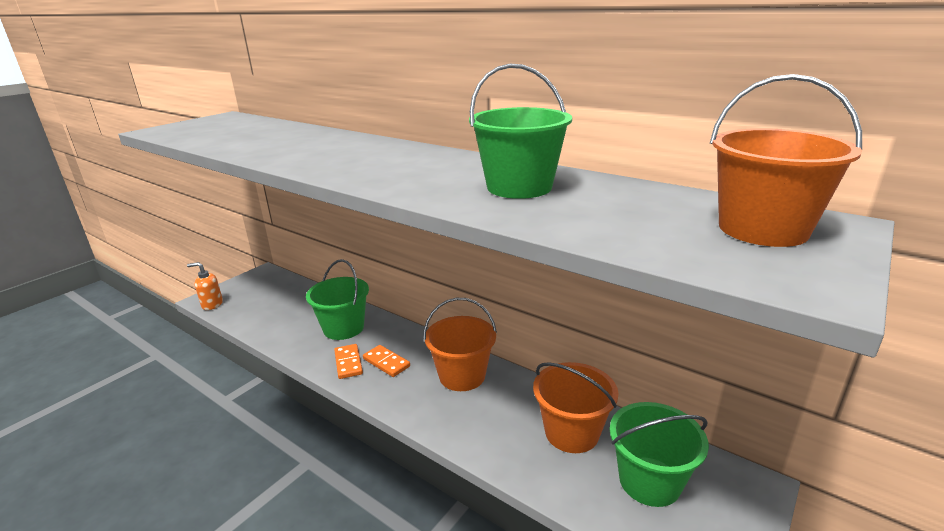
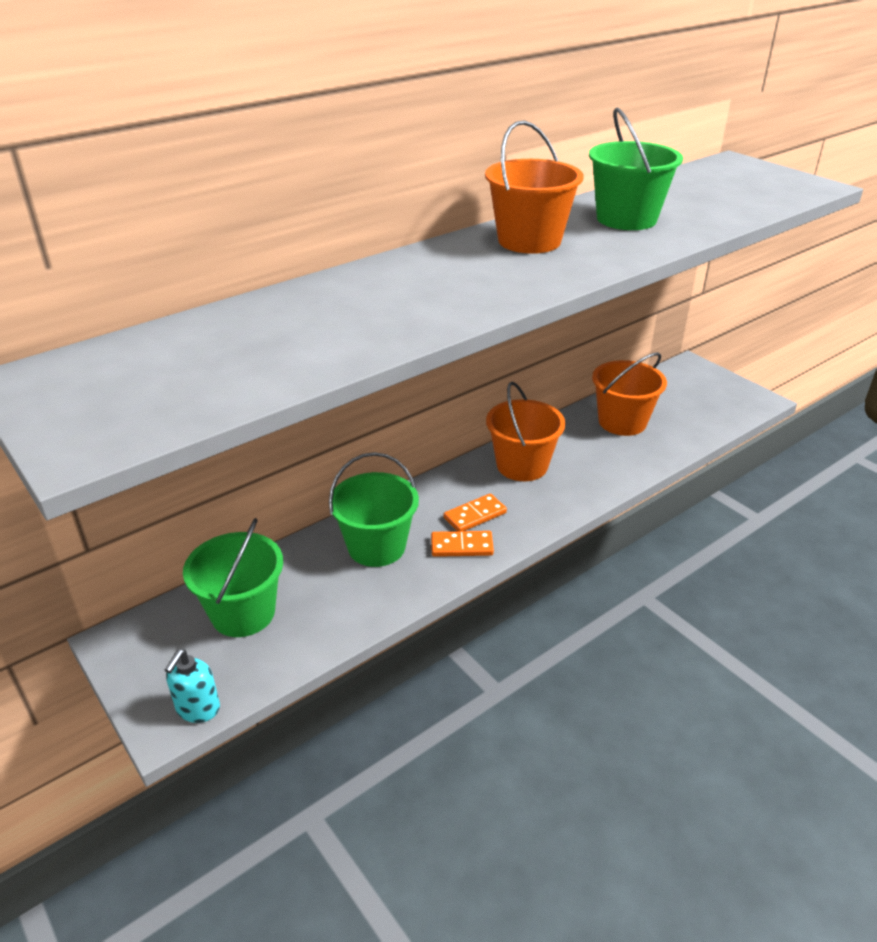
camera: 75 degrees left, 10 degrees up
orange soap dispenser [187,262,223,310] -> turquoise soap dispenser [165,649,220,723]
green bucket [610,402,709,507] -> green bucket moved to [183,518,283,637]
orange bucket [710,74,862,247] -> orange bucket moved to [485,120,583,254]

